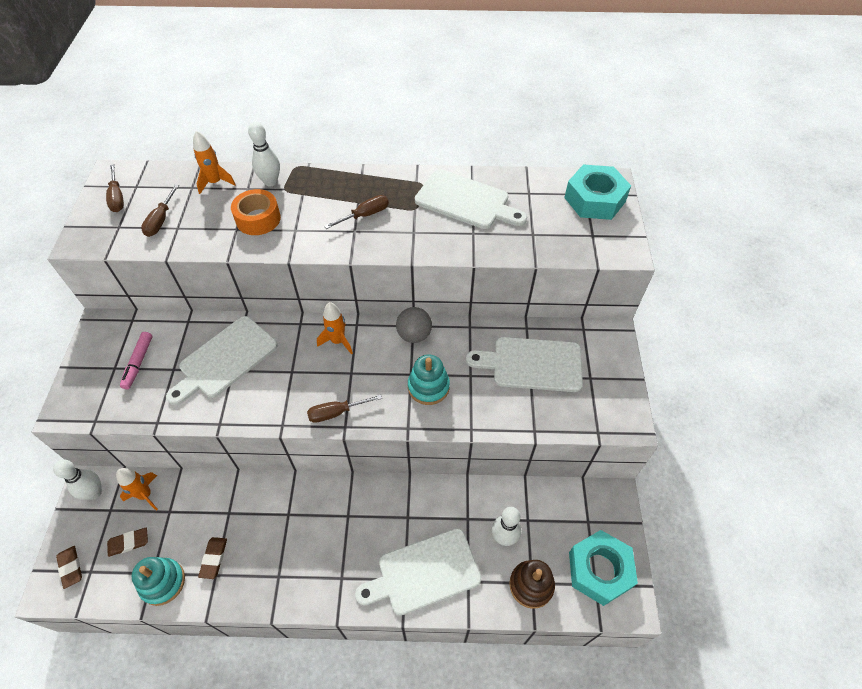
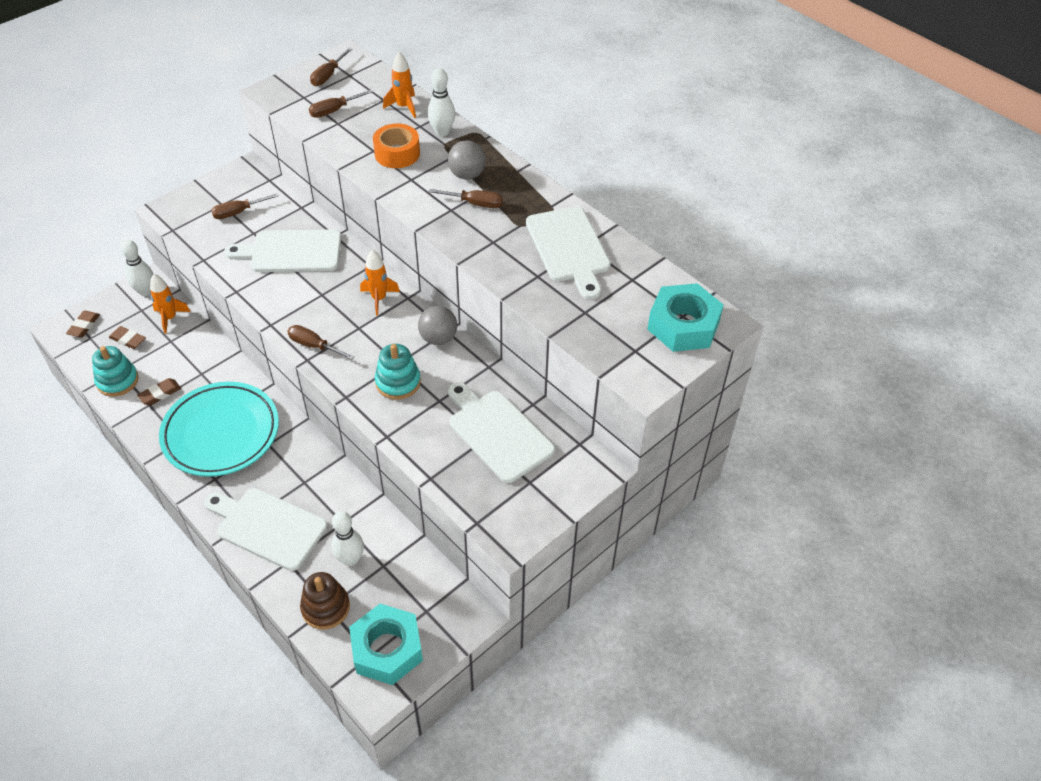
camera: 45 degrees right, 5 degrees down
pink marker [120,332,152,390] -> brown screwdriver [211,193,279,219]
none -> turquoise plate [159,382,279,477]
none -> grey ball [448,141,486,179]

